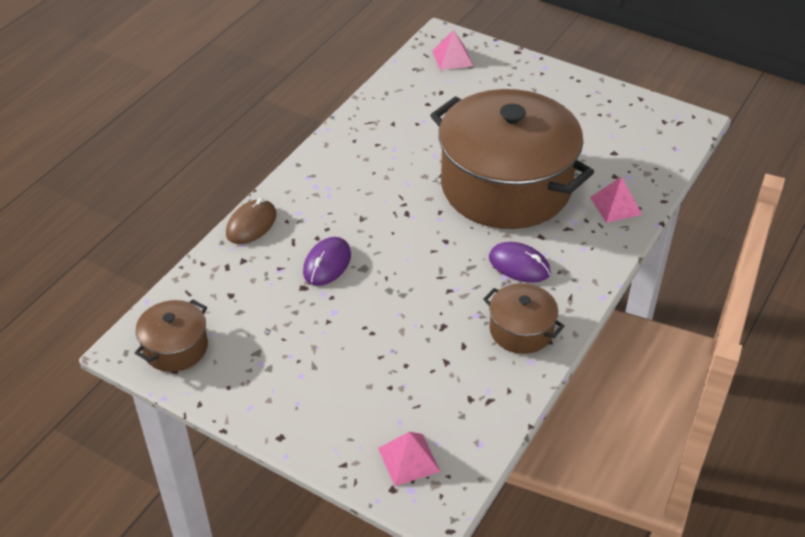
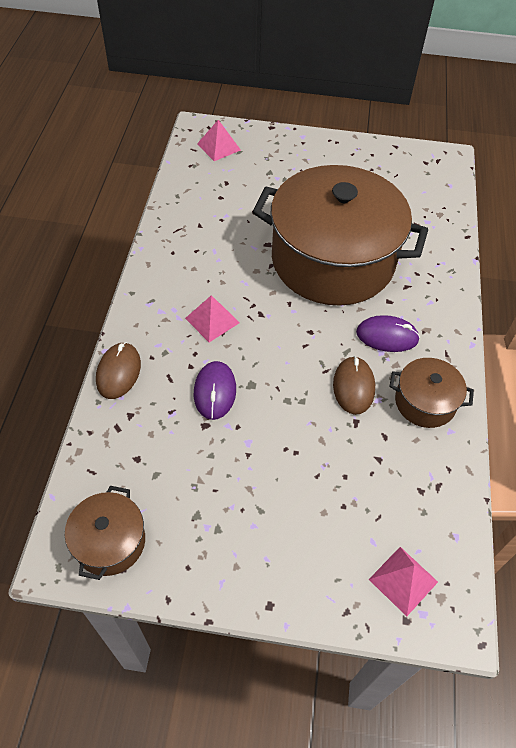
camera: 25 degrees left, 10 degrees up
pink pyramid [590,177,642,223] -> pink pyramid moved to [185,295,240,342]
none -> brown mouse [333,356,375,415]

